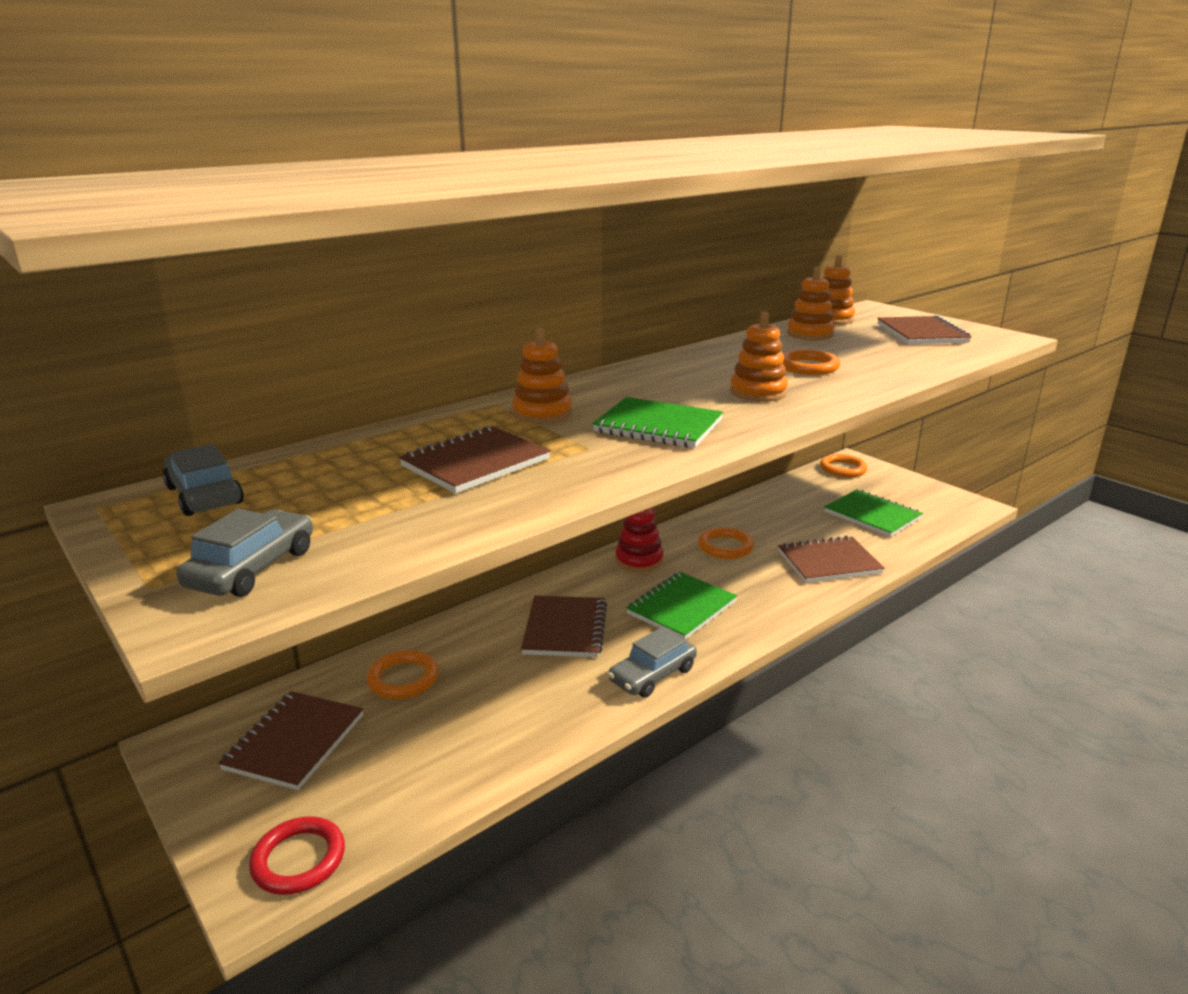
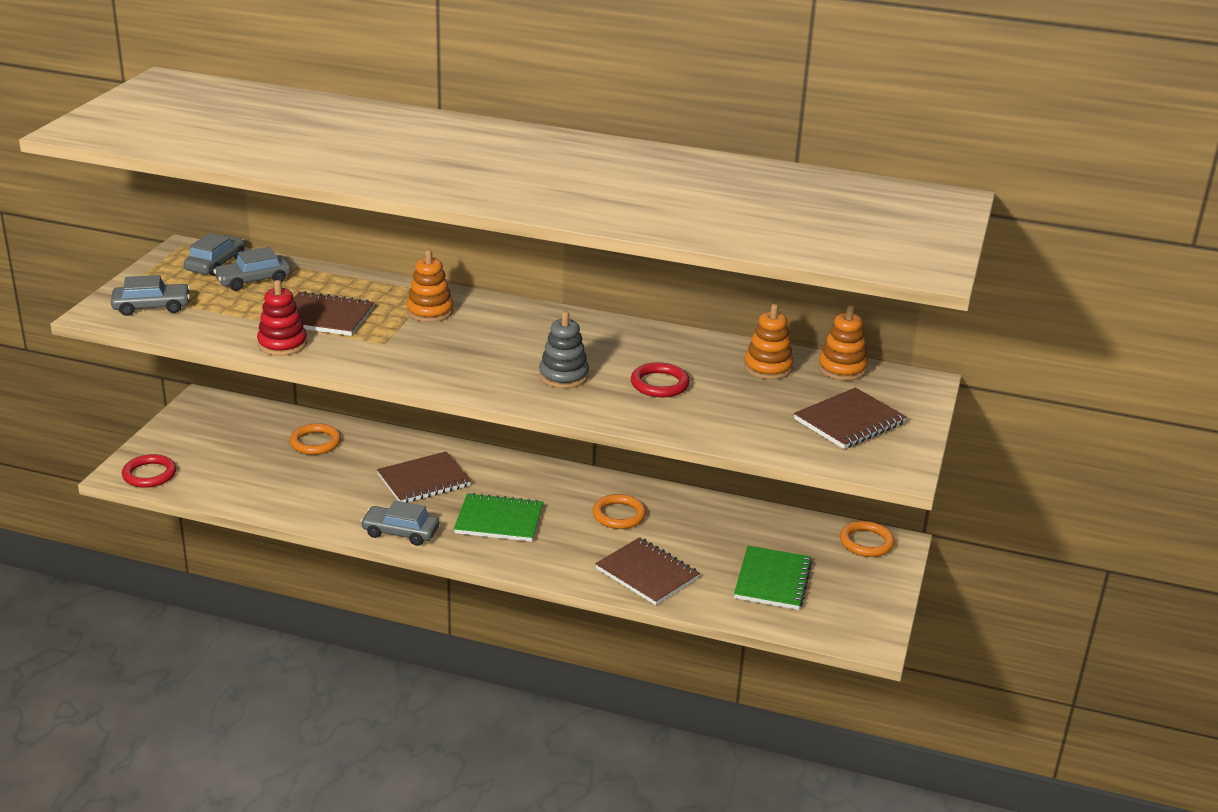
camera: 55 degrees right, 5 degrees up
brown notebook [218,691,363,790] -> none
green notebook [592,397,723,448] -> none
red stacking toy [615,508,663,573] -> red stacking toy moved to [257,280,307,356]
orange stacking toy [730,311,788,402] -> grey stacking toy [539,311,589,388]
orange ring [782,349,840,375] -> red ring [631,362,690,397]
none -> grey car [213,247,291,291]

